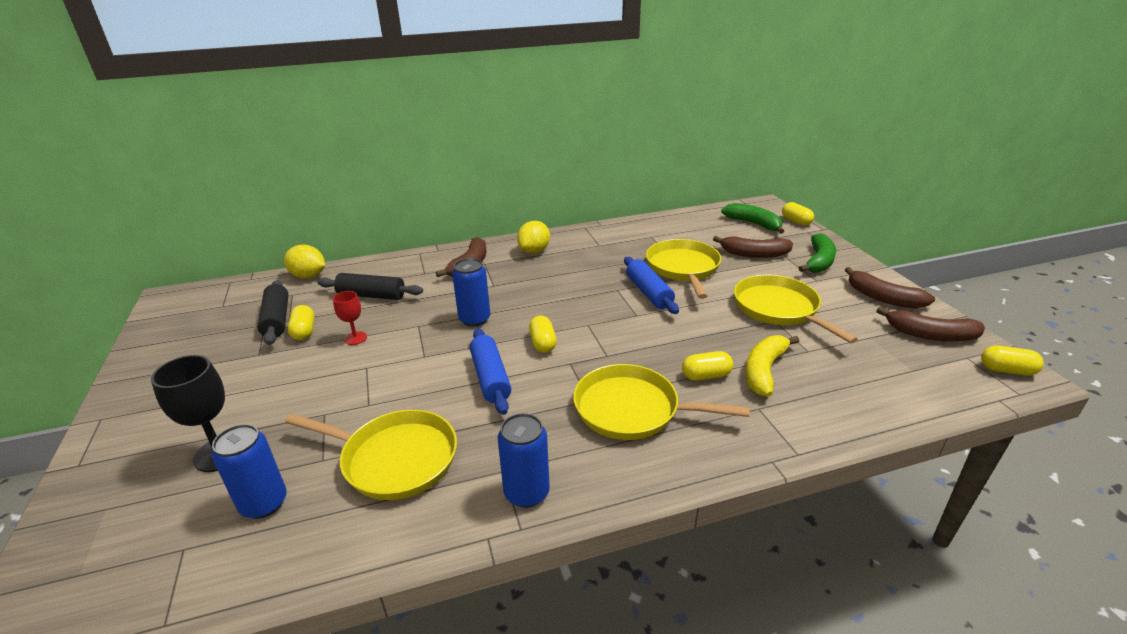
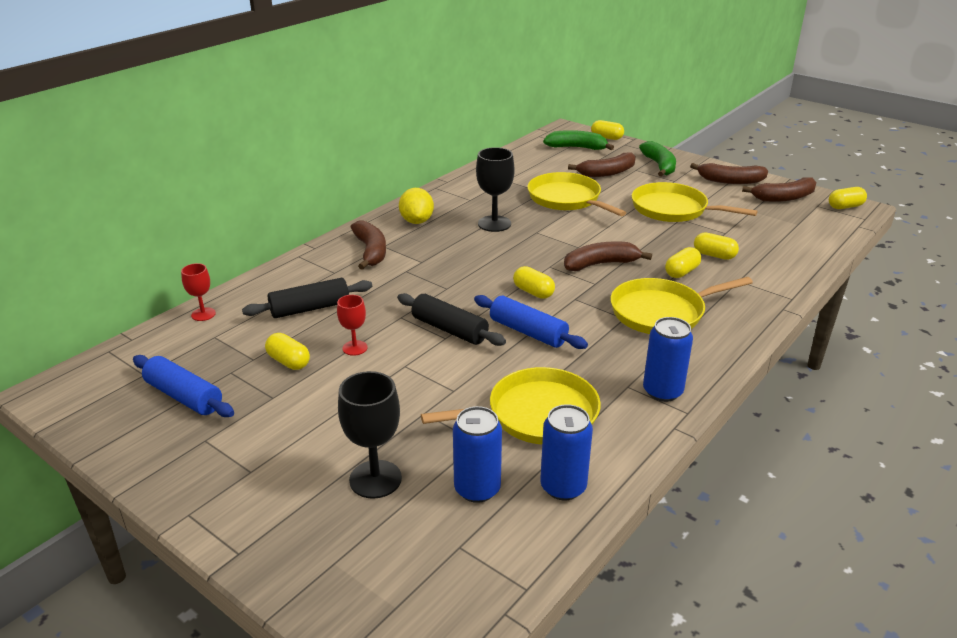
camera: 35 degrees left, 0 degrees up
black rolling pin [258,280,289,345] -> black rolling pin moved to [397,293,506,346]
yellow lemon [284,245,325,279] -> red goblet [181,263,216,321]
blue can [452,258,490,327] -> blue can moved to [540,404,593,501]
blue rolling pin [624,257,679,314] -> blue rolling pin moved to [133,355,234,417]
yellow banana [746,335,799,397] -> yellow capsule [694,232,739,260]
none -> black goblet [476,147,515,232]
none -> brown banana [564,242,652,271]

